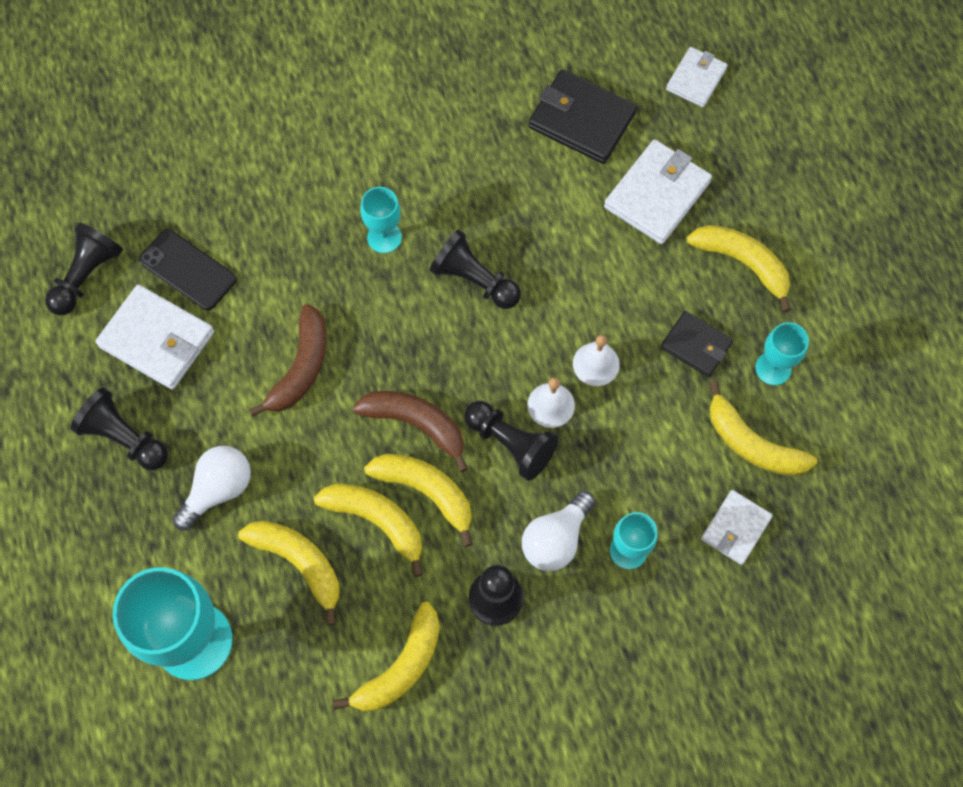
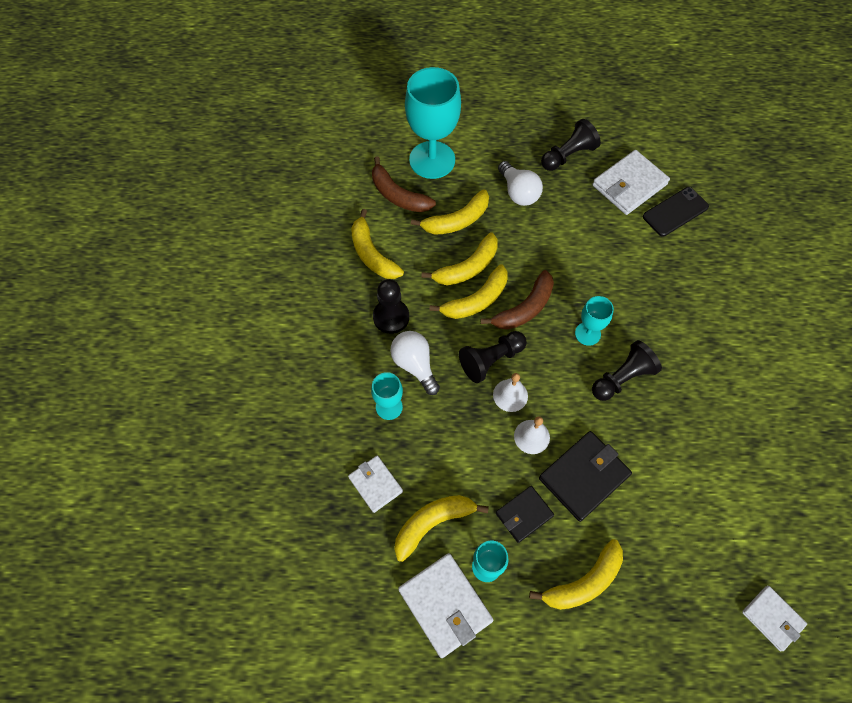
camera: 110 degrees right, 5 degrees down
black pawn [45,222,123,315] -> none
brown banana [249,304,327,417] -> brown banana moved to [372,156,436,212]
turquoise goblet [360,187,402,253] -> turquoise goblet moved to [575,296,614,346]
black wallet [529,70,637,164] -> black wallet moved to [539,431,632,522]
white wallet [604,139,712,244] -> white wallet moved to [398,553,493,658]

